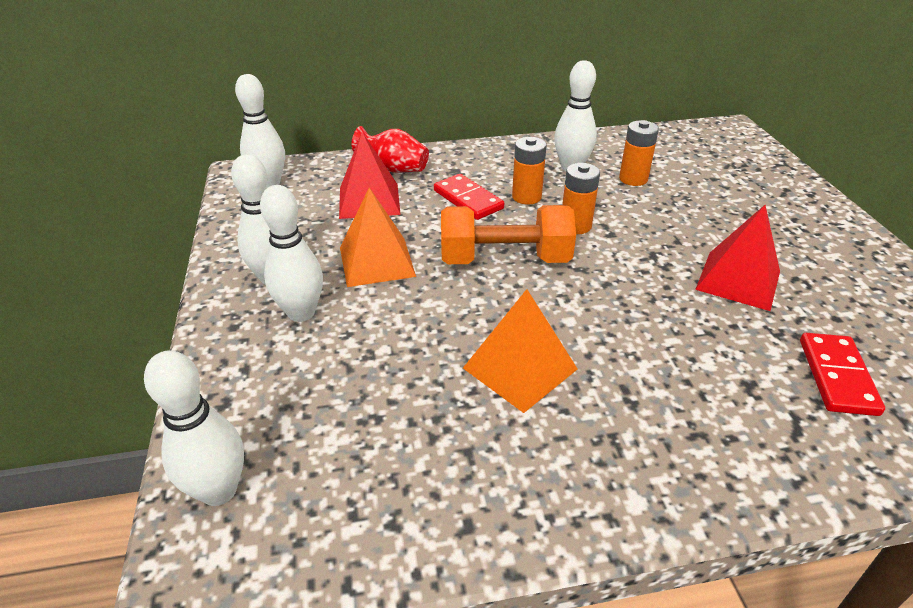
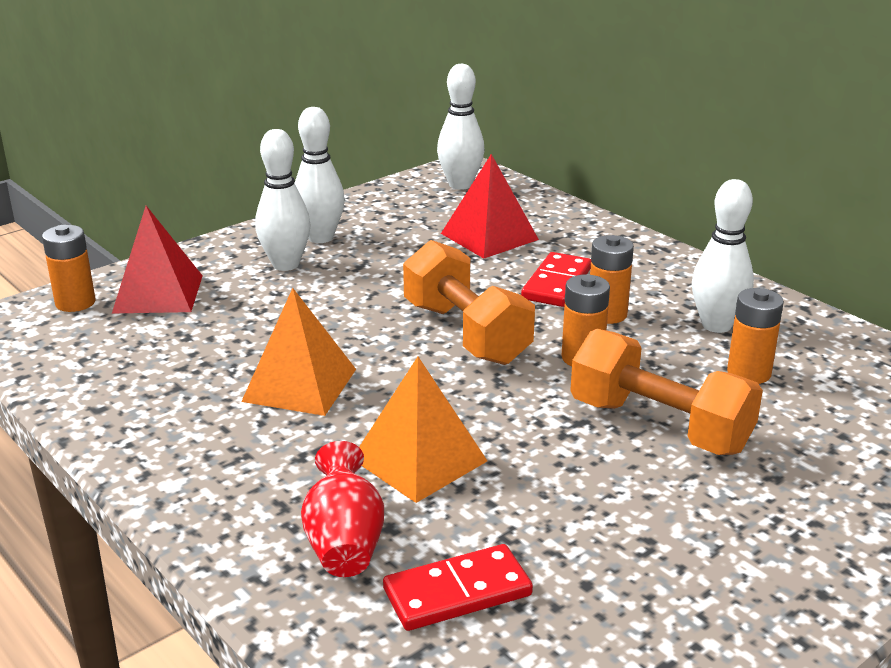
camera: 60 degrees right, 10 degrees down
white bowling pin [144,350,244,506] -> orange battery [42,225,96,312]
orange pyramid [340,188,416,287] -> orange pyramid moved to [359,357,487,503]
red vase [352,126,429,173] -> red vase moved to [301,441,384,577]
red pyramid [695,205,780,311] -> red pyramid moved to [112,206,203,313]
none -> orange dumbbell [570,329,763,455]

